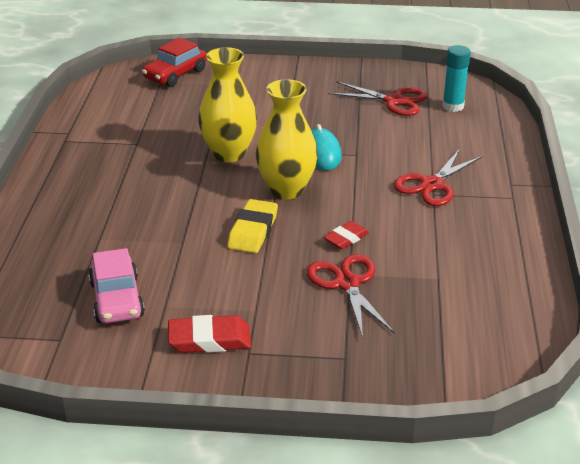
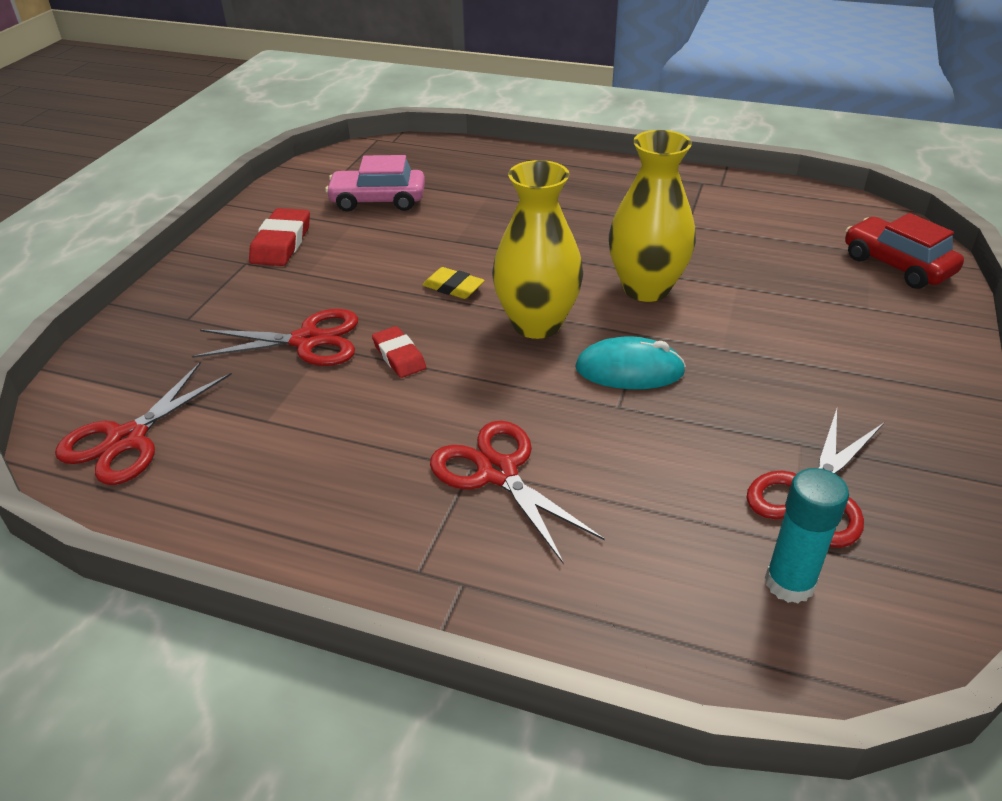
camera: 105 degrees right, 5 degrees up
yellow eraser [227,199,278,253] -> yellow eraser [423,267,485,299], size x0.66
none -> red scissors [55,362,232,485]

